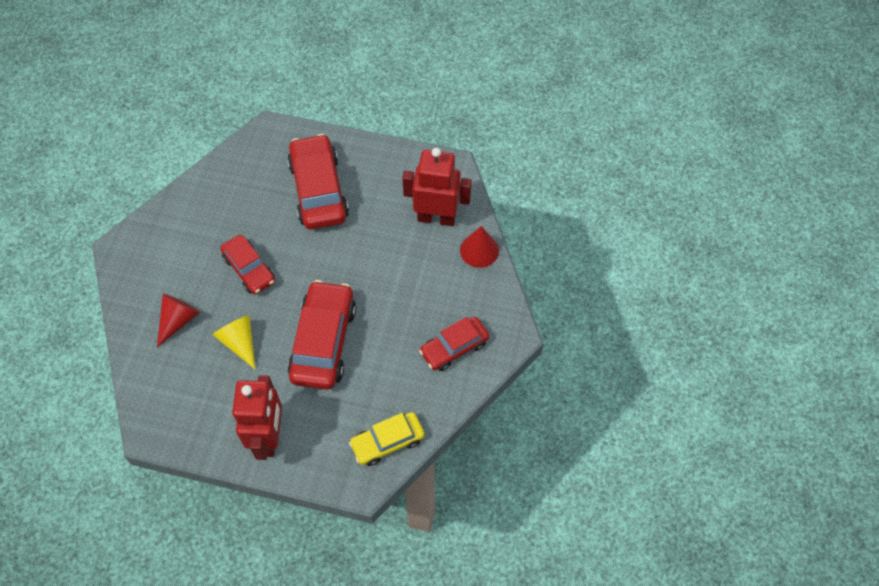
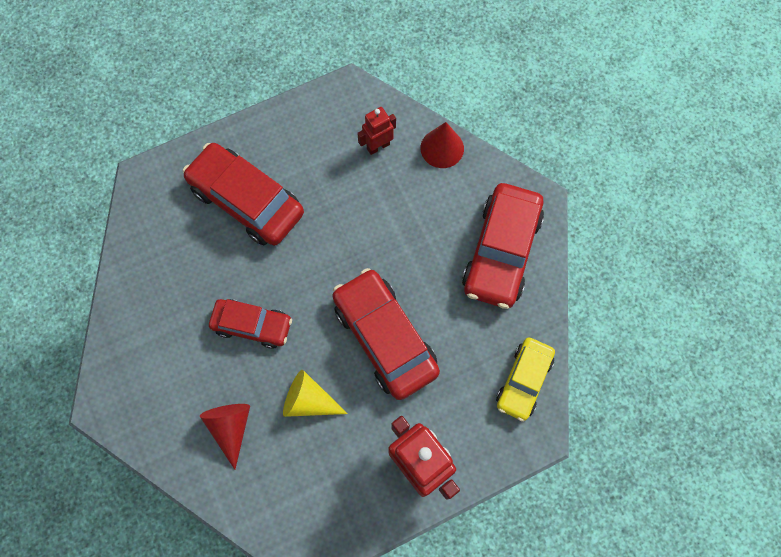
camera: 40 degrees left, 10 degrees up
red robot [402,148,472,226] -> red robot [357,107,396,155], size x0.54
red car [419,317,489,371] -> red car [462,183,544,309], size x1.62

